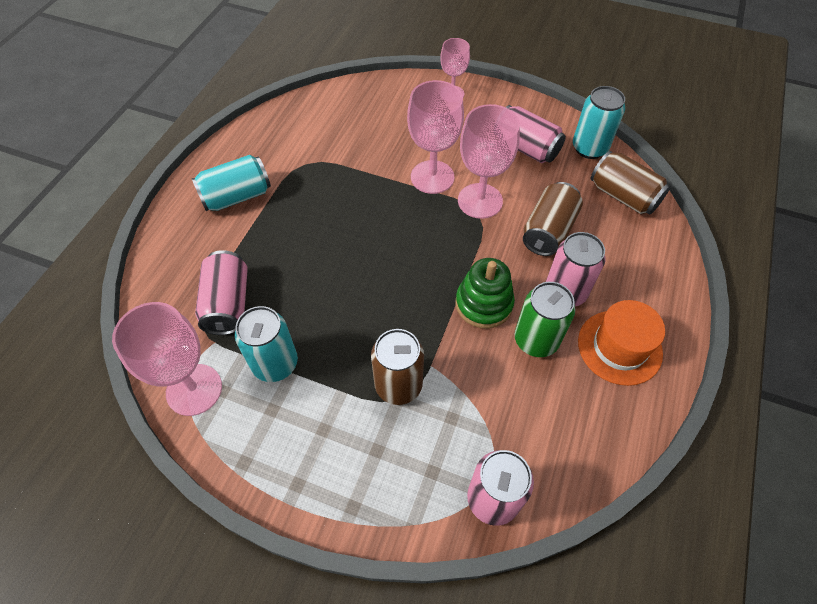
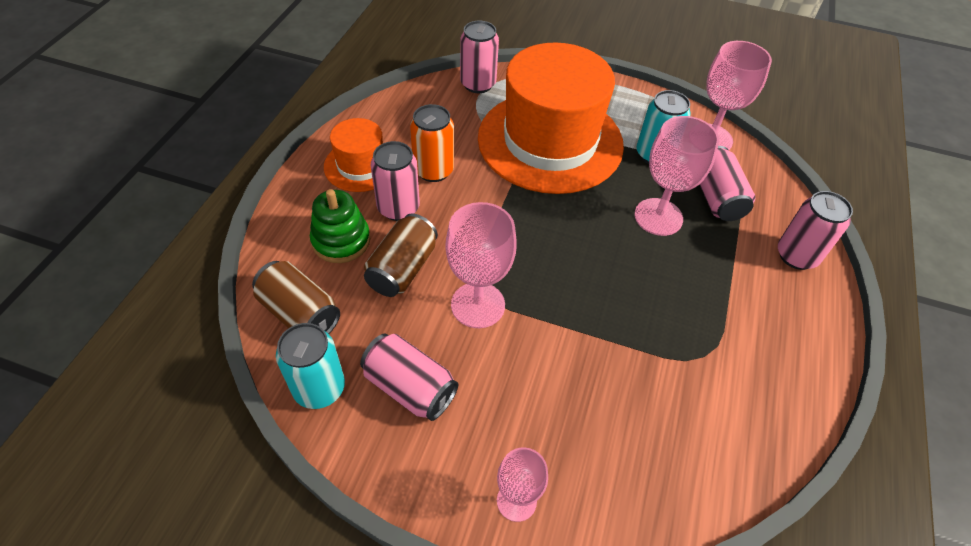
camera: 175 degrees right, 5 degrees down
turquoise can [192,155,271,211] -> none
brown can [371,329,424,405] -> orange hat [478,42,624,194]
pink goblet [407,80,464,194] -> pink goblet moved to [635,116,719,236]
green stacking toy [456,258,515,329] -> green stacking toy moved to [310,189,370,263]
green can [515,282,576,357] -> orange can [410,104,454,182]
none -> pink can [778,191,853,270]

